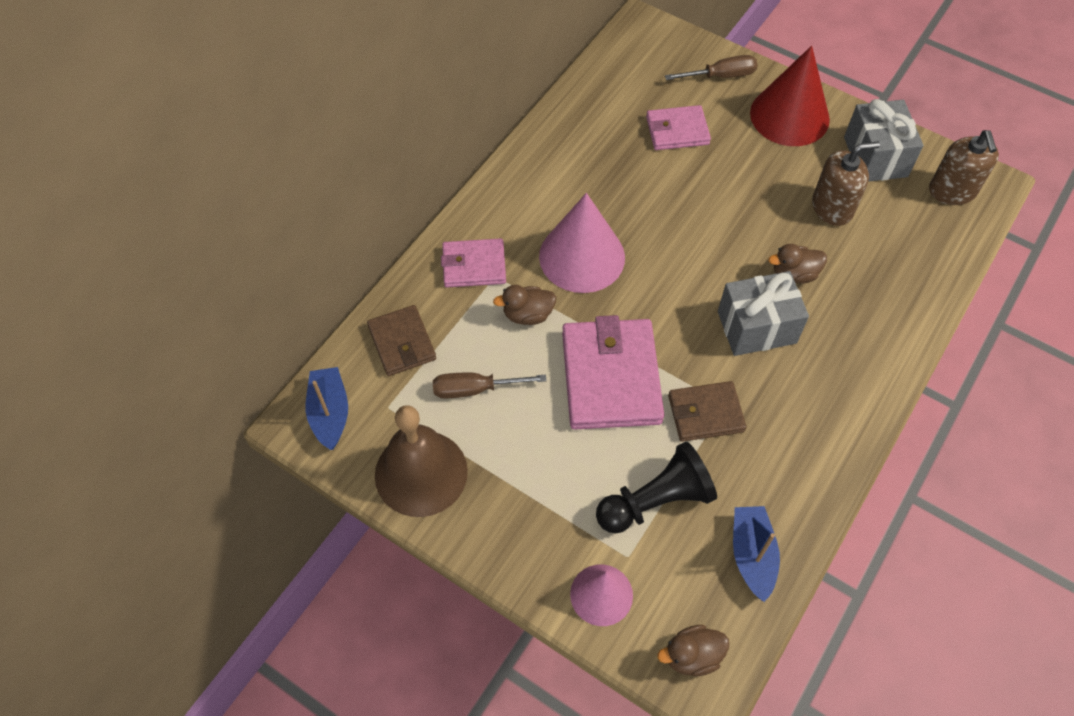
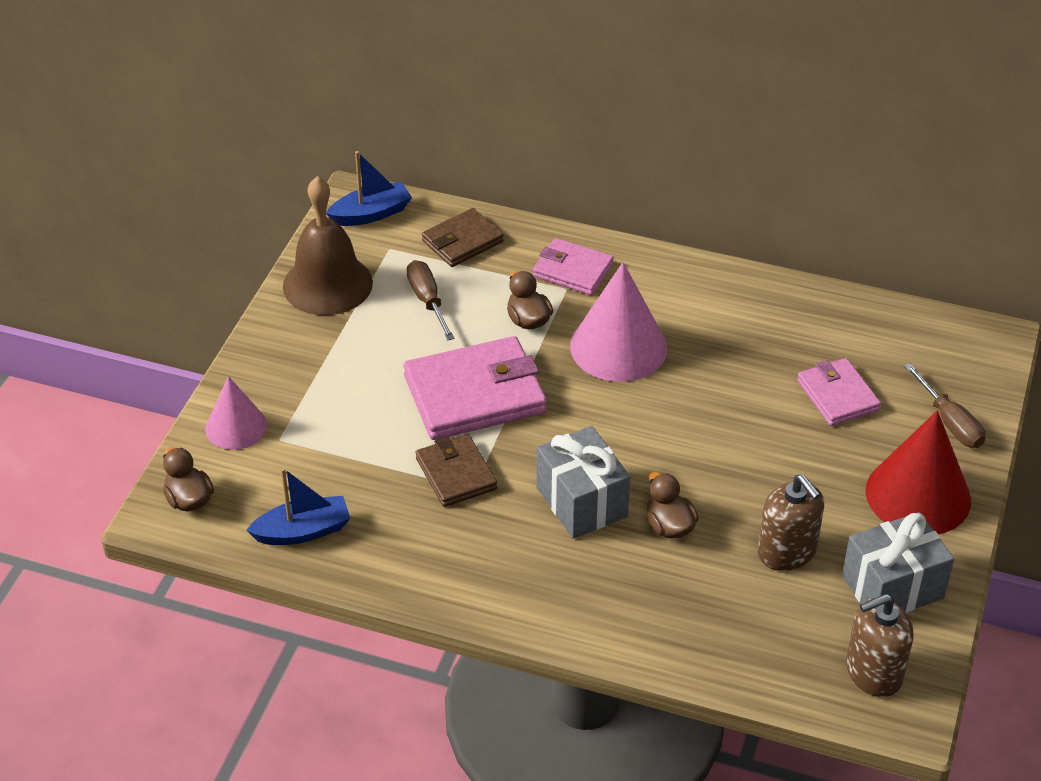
camera: 75 degrees right, 15 degrees down
pink wallet [441,238,506,287] -> pink wallet turned 45 degrees counterclockwise [533,238,614,295]
black pawn [596,441,717,534] -> none

